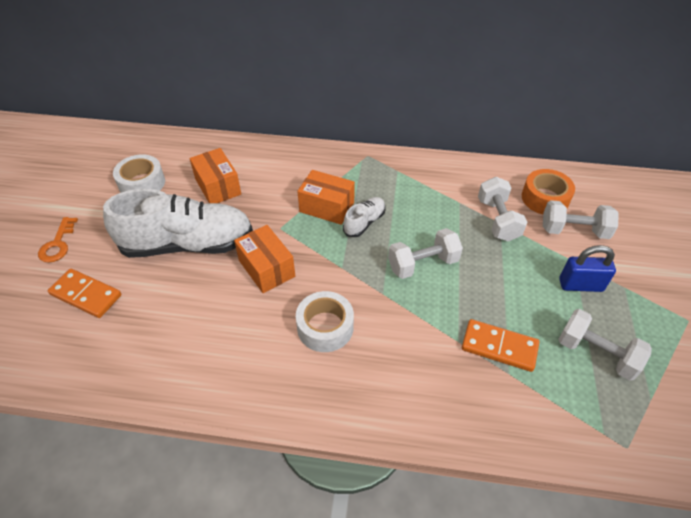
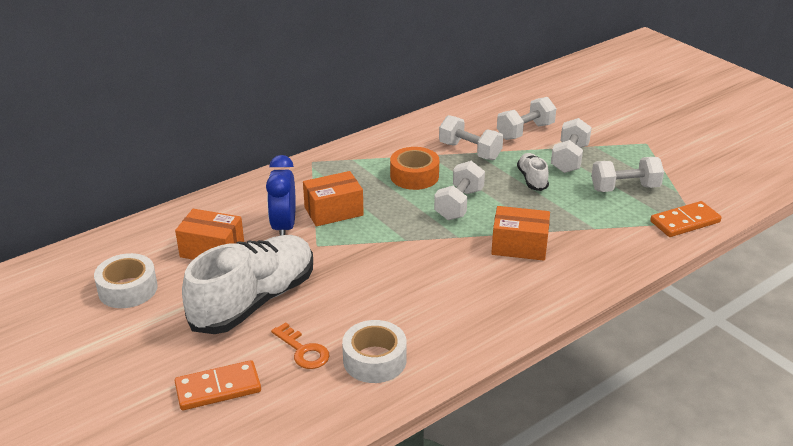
camera: 45 degrees left, 15 degrees down
orange key [38,217,78,263] -> orange key moved to [271,322,330,369]
orange box [234,225,295,293] -> orange box moved to [491,206,550,261]
white tape [296,291,354,352] -> white tape moved to [342,320,407,383]
white shoe [343,197,386,237] -> white shoe moved to [517,153,549,191]
orange domino [462,319,539,372] -> orange domino moved to [650,201,722,237]
orange tape [522,169,575,214] -> orange tape moved to [390,147,439,190]
blue padlock [559,245,616,292] -> white dumbbell [551,118,592,173]
none -> blue clock [266,155,296,236]

